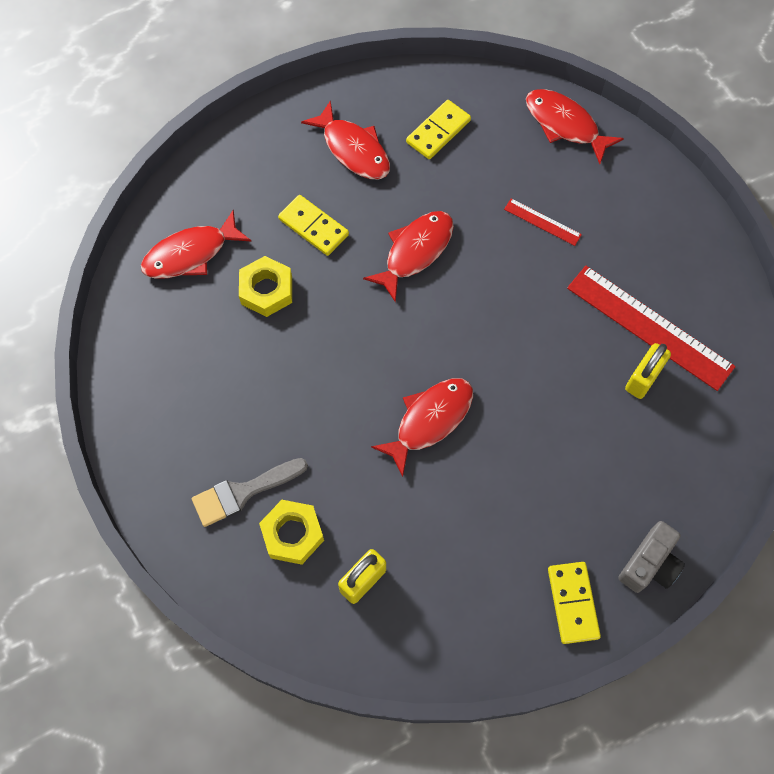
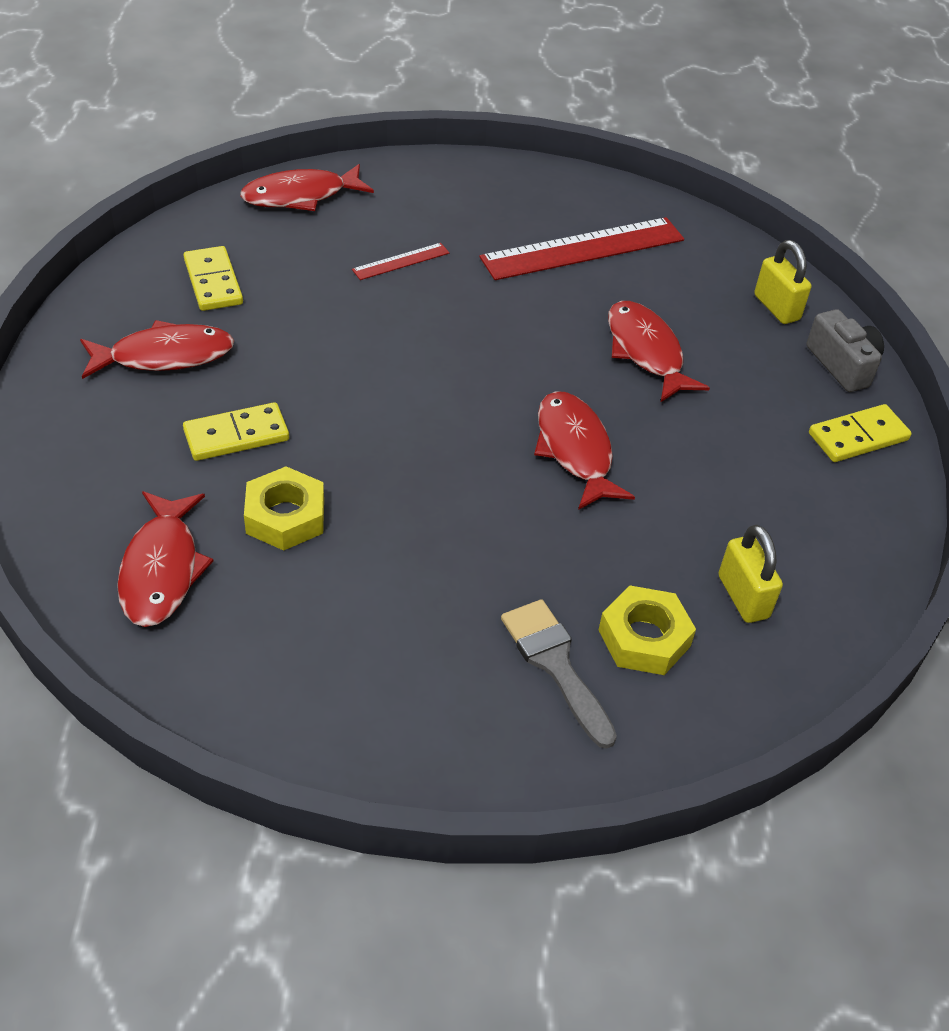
camera: 65 degrees left, 20 degrees down
grey brush [192,458,308,527] -> grey brush turned 150 degrees clockwise [501,599,617,749]
red fish [363,211,454,302] -> red fish moved to [608,301,710,402]
yellow domino [548,562,601,644] -> yellow domino turned 45 degrees counterclockwise [809,404,912,462]
yellow padlock [625,343,671,399] -> yellow padlock moved to [754,240,811,324]

